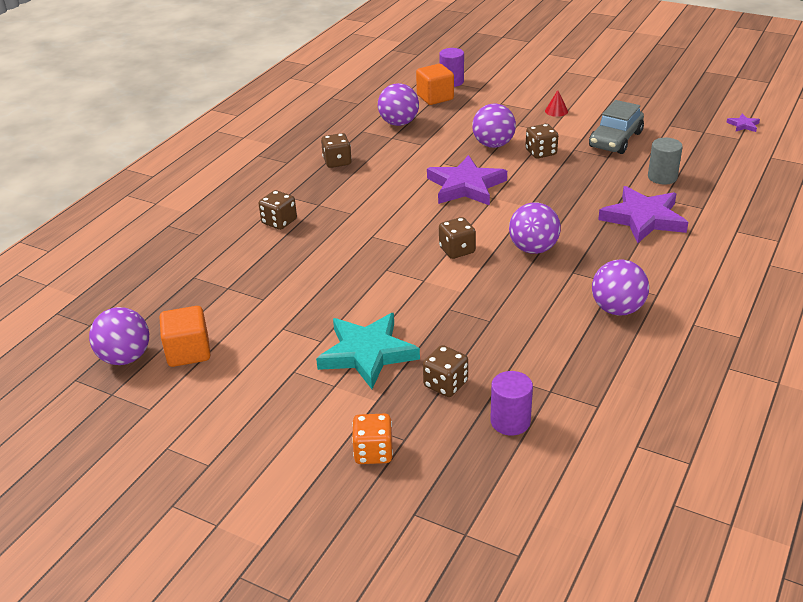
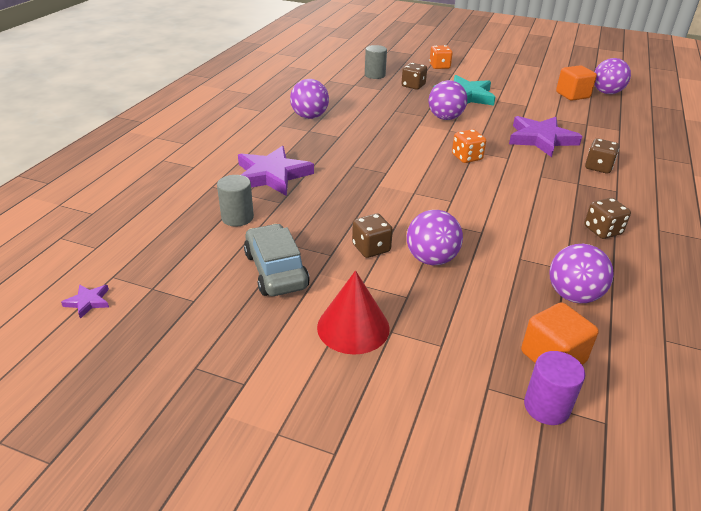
camera: 170 degrees right, 0 degrees up
purple star [427,155,507,206] -> purple star moved to [509,116,582,157]
brown dice [439,217,476,259] -> none
purple cylinder [490,371,533,435] -> grey cylinder [365,45,387,79]
purple ball [509,202,561,254] -> purple ball moved to [429,80,467,120]
red cone [545,90,568,117] -> red cone [317,270,390,355], size x2.04
grey car [589,100,644,154] -> grey car turned 45 degrees counterclockwise [244,224,310,296]
none -> orange dice [452,129,486,163]

